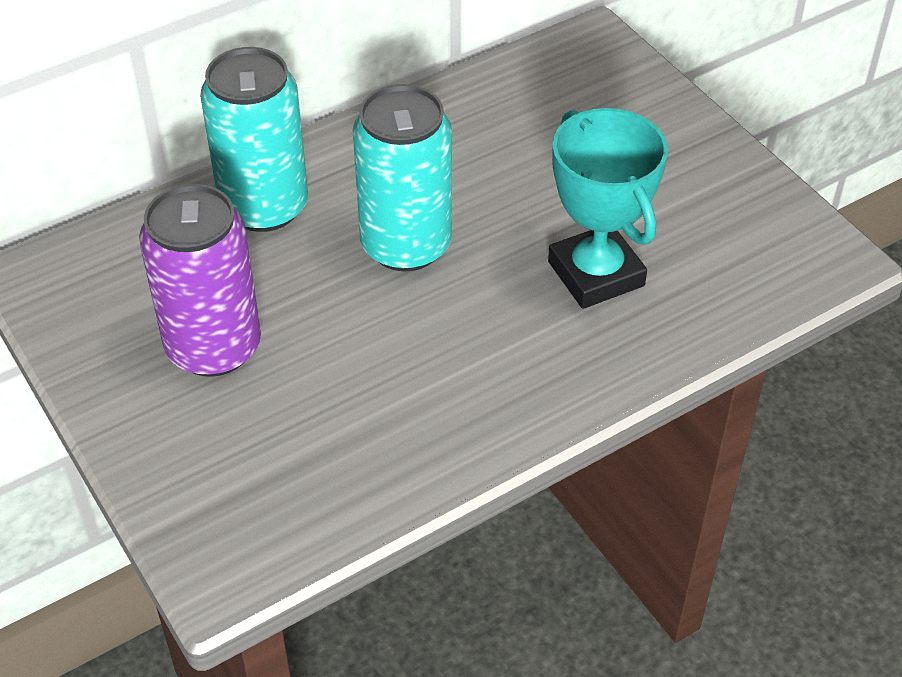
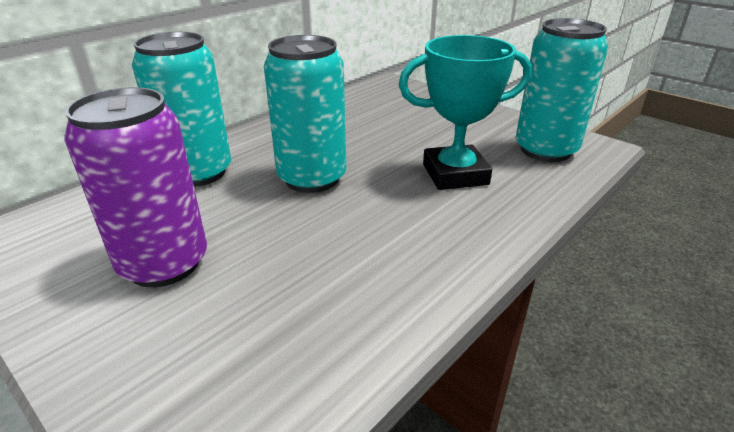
camera: 15 degrees left, 15 degrees down
turquoise trophy [548,108,668,309] -> turquoise trophy turned 60 degrees counterclockwise [399,35,532,190]
none -> turquoise can [515,18,608,162]

